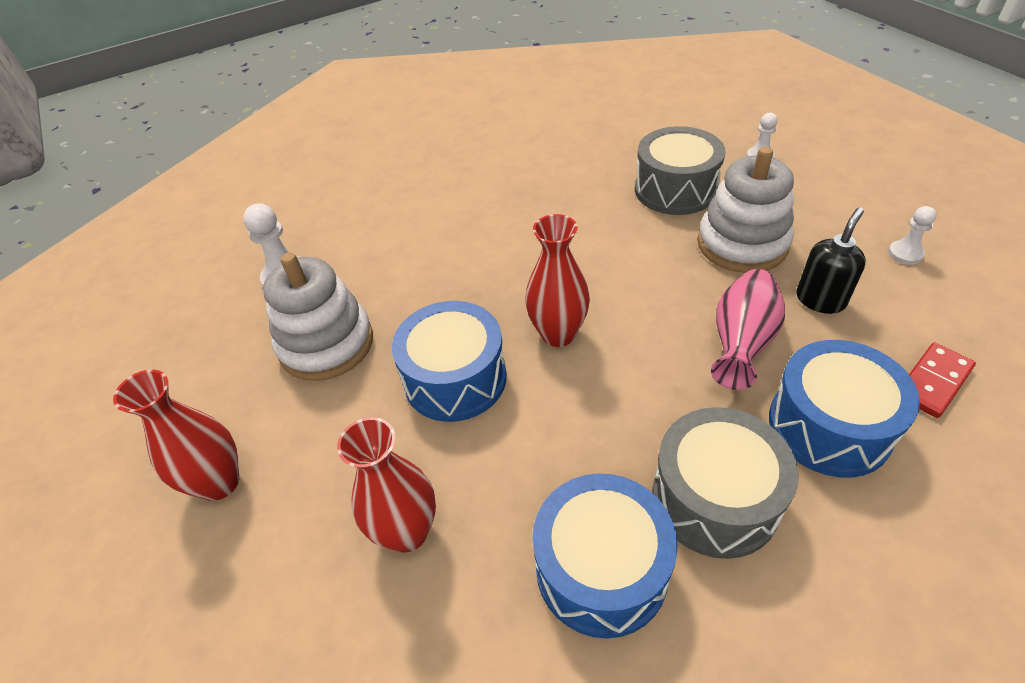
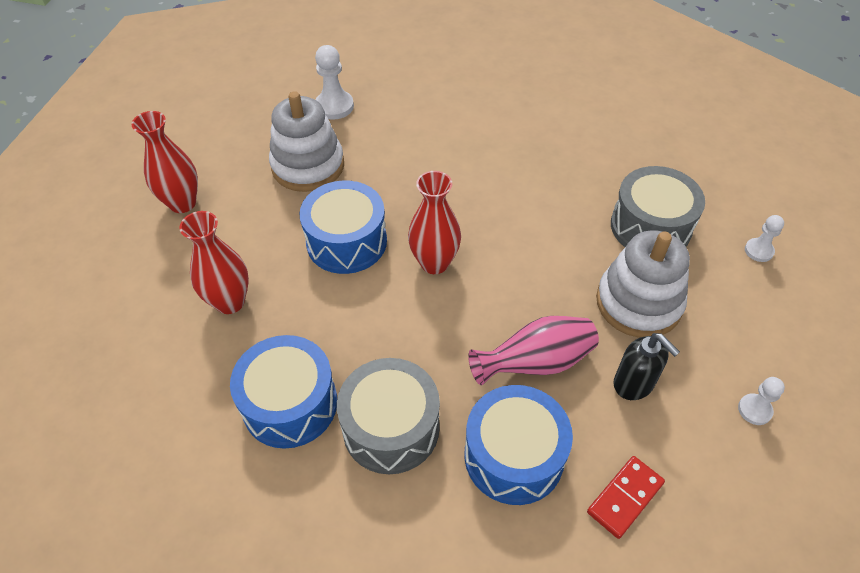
camera: 40 degrees right, 5 degrees up
black soap dispenser [796,208,866,314] -> black soap dispenser turned 60 degrees clockwise [614,333,680,400]
red domino [909,343,976,418] -> red domino turned 45 degrees counterclockwise [587,456,665,539]

